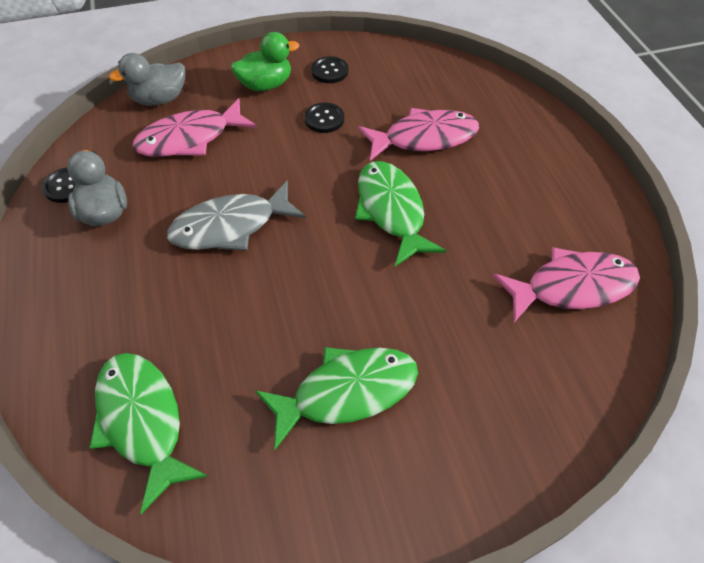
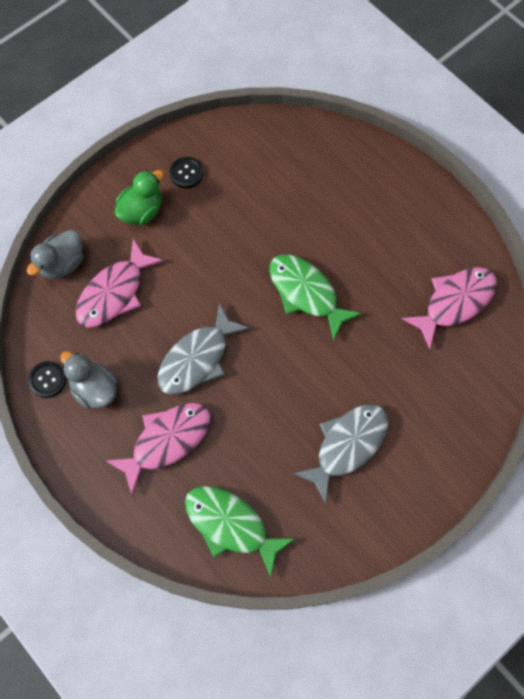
camera: 25 degrees left, 15 degrees up
green fish [255,347,418,450] -> grey fish [292,404,388,504]
black button [304,102,344,133] -> none
pink fish [358,108,479,161] -> pink fish moved to [106,403,211,495]

